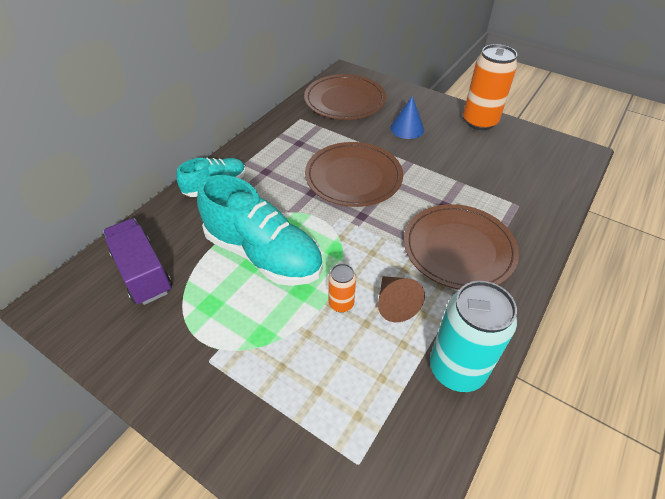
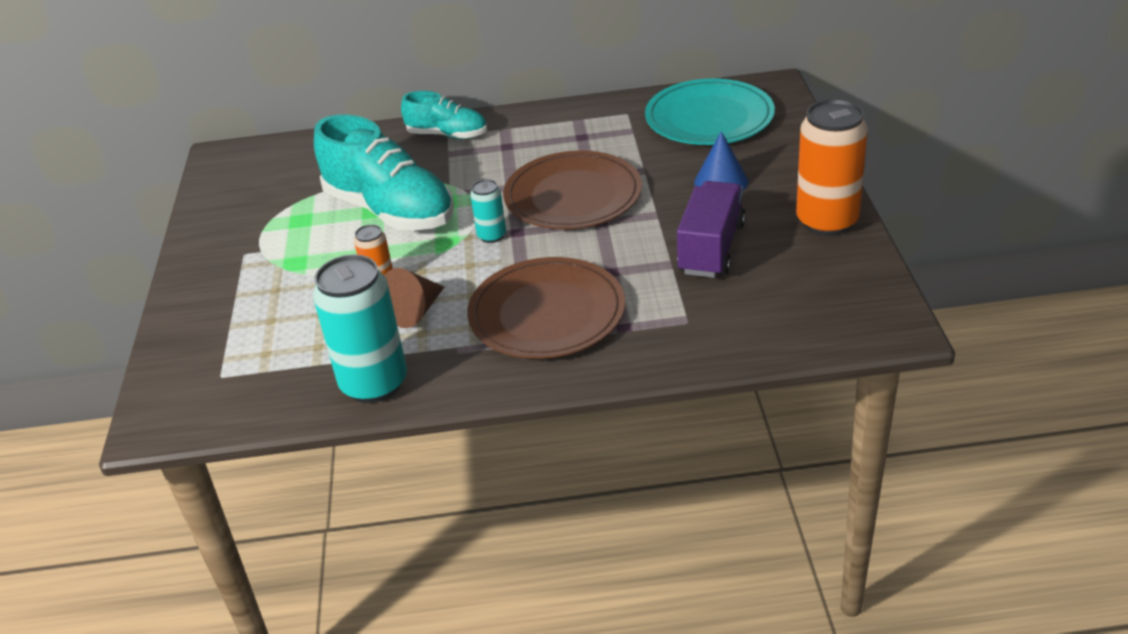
camera: 55 degrees right, 10 degrees down
purple truck [103,218,172,305] -> purple truck moved to [677,181,746,278]
turquoise shoe [197,175,323,286] -> turquoise shoe turned 45 degrees counterclockwise [314,115,454,231]
brown plate [304,74,386,120] -> turquoise plate [645,79,775,145]
none -> turquoise can [470,179,506,243]

